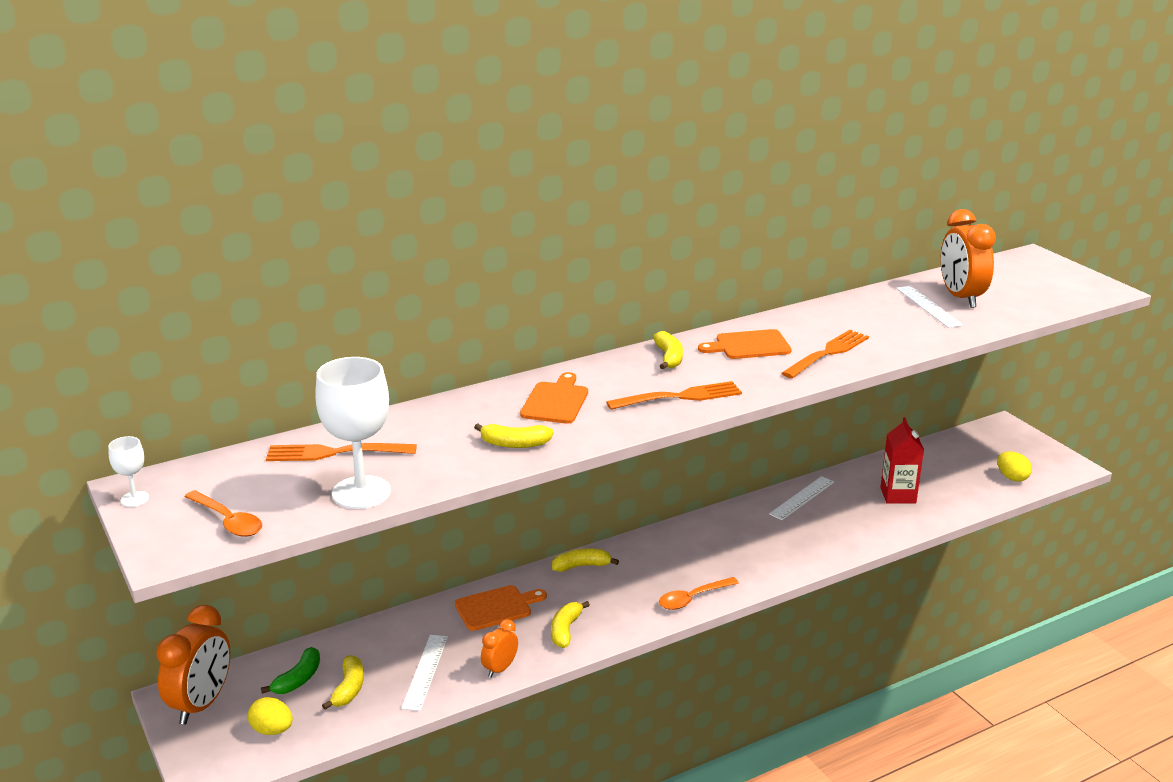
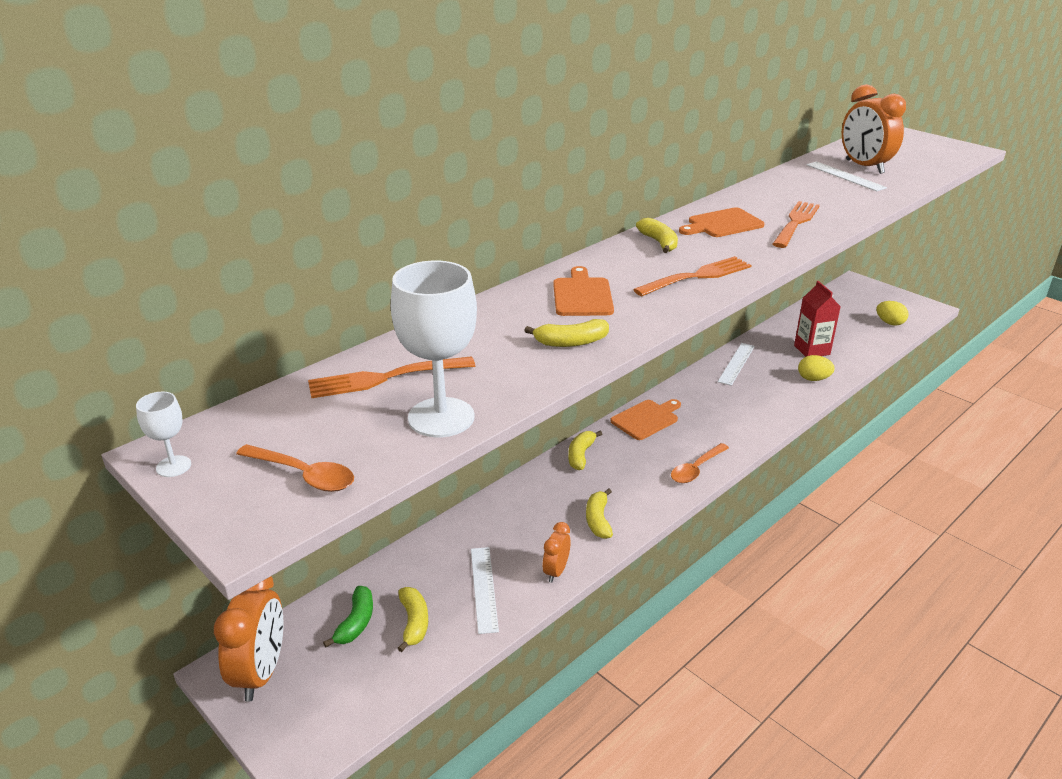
camera: 15 degrees left, 5 degrees up
yellow egg [248,697,293,735] -> yellow egg moved to [798,355,835,381]
orange cutting board [455,585,547,631] -> orange cutting board moved to [611,399,681,440]
yellow banana [552,548,619,572] -> yellow banana turned 45 degrees counterclockwise [568,431,602,470]

